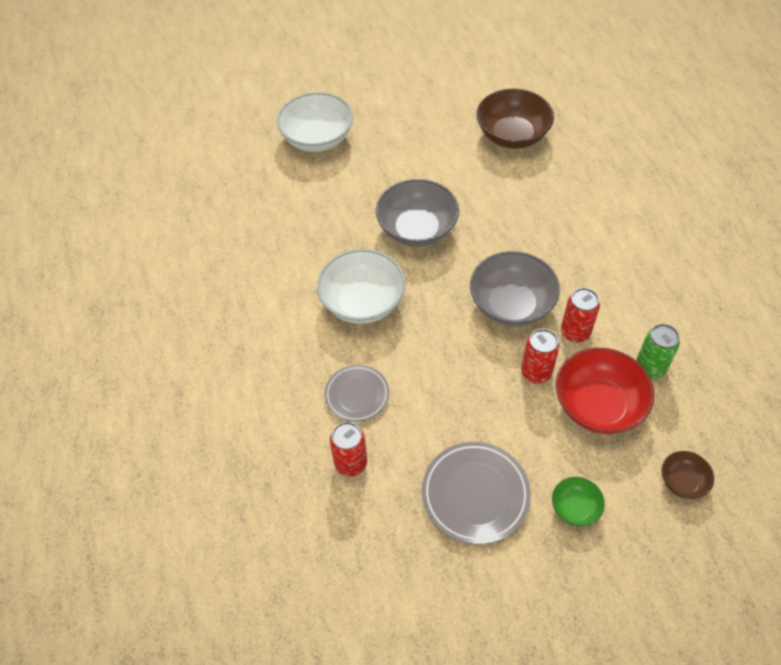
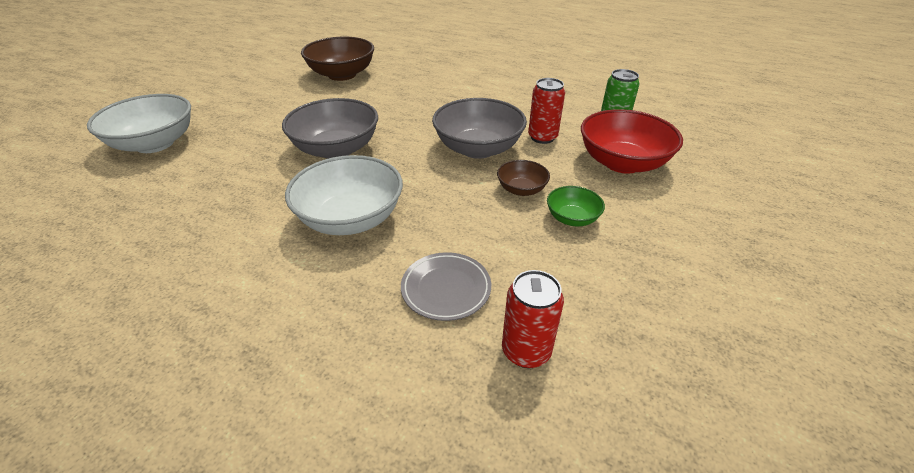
camera: 50 degrees left, 15 degrees down
grey plate [422,442,531,544] -> none
red can [521,329,559,383] -> none
green bowl [552,477,605,526] -> green bowl moved to [547,186,605,226]
brown bowl [661,451,714,499] -> brown bowl moved to [497,160,550,196]

